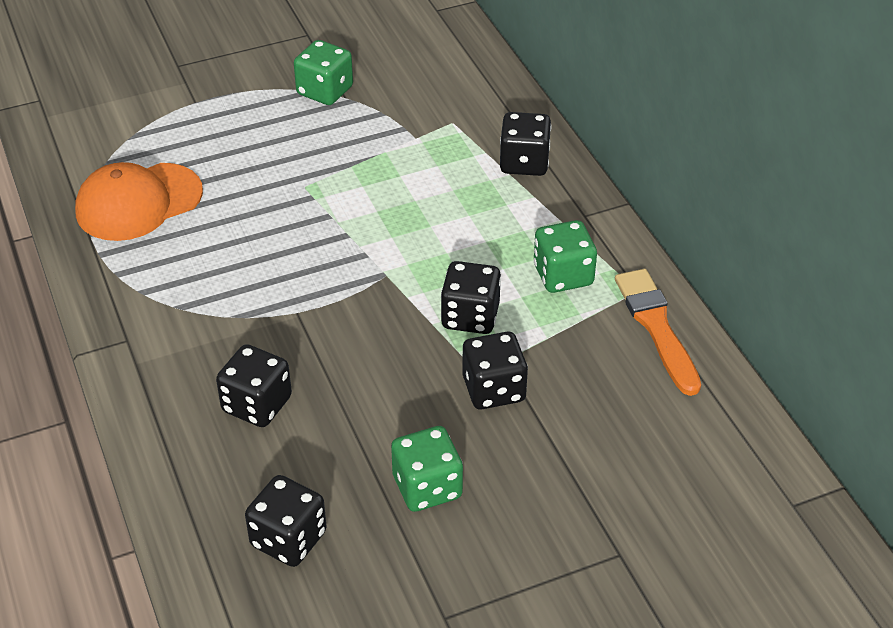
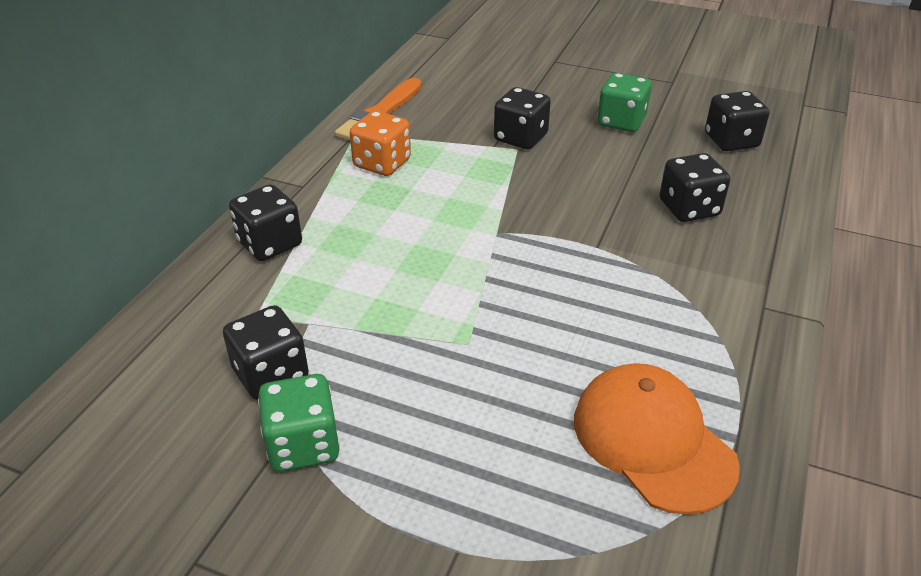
camera: 135 degrees left, 5 degrees down
orange cap [75,162,203,241] -> orange cap turned 135 degrees counterclockwise [574,363,740,515]
black dice [441,261,501,334] -> black dice moved to [223,305,309,400]
green dice [534,220,597,293] -> orange dice [350,111,411,176]

